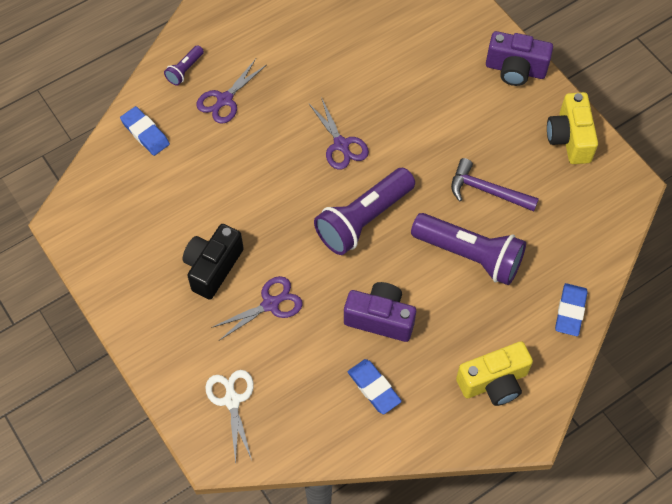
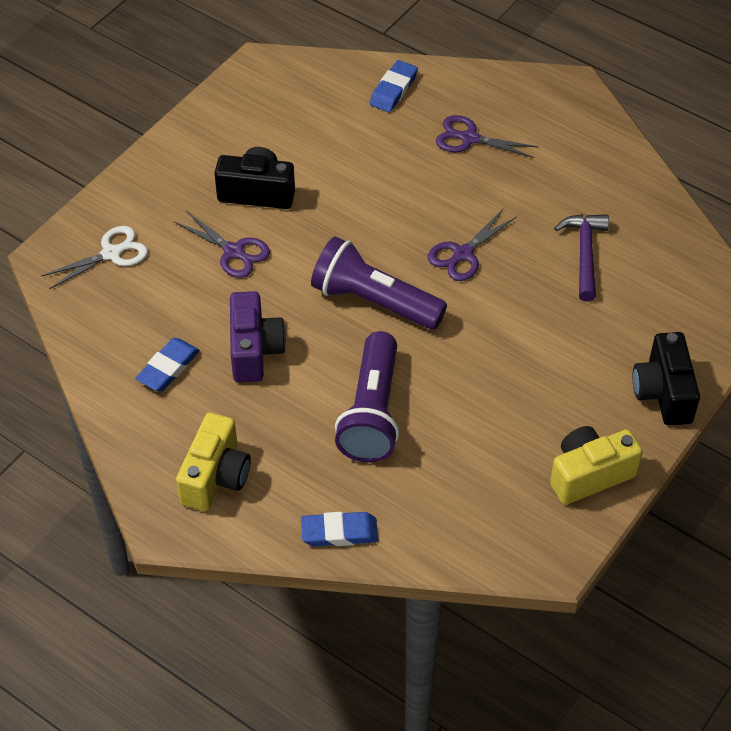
camera: 70 degrees right, 10 degrees down
purple flashlight [164,45,204,86] -> none
purple hammer [451,158,539,211] -> purple hammer moved to [554,214,609,302]
yellow camera [456,341,533,406] -> yellow camera turned 120 degrees counterclockwise [176,413,251,511]
purple camera [486,31,553,86] -> black camera [633,332,700,426]

